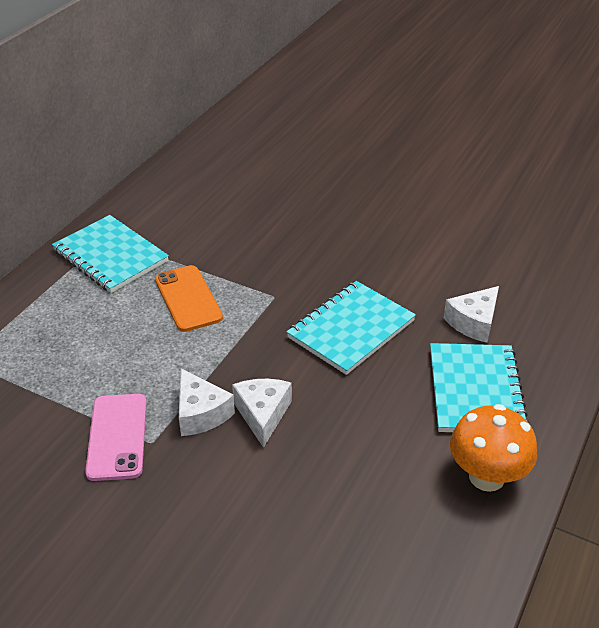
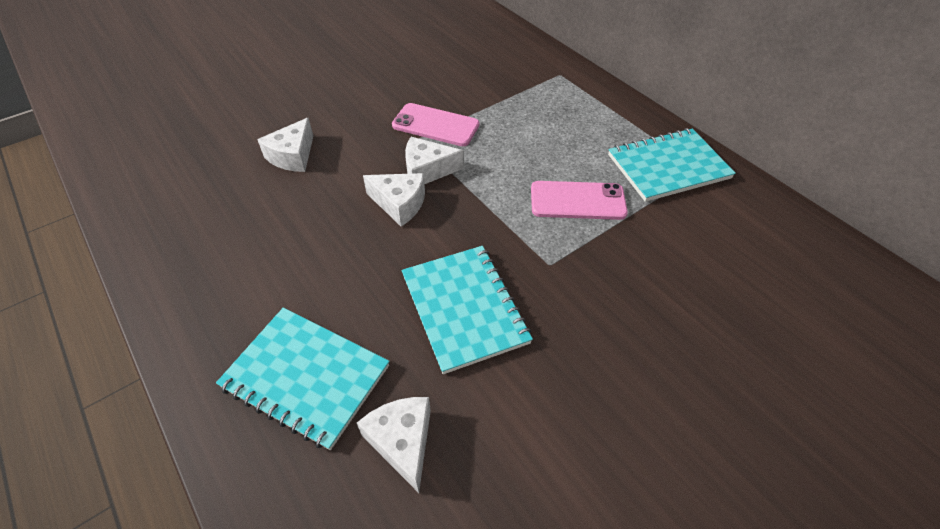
camera: 115 degrees right, 10 degrees up
orange phone [155,265,223,332] -> pink phone [531,181,628,220]
orange mushroom [450,404,537,492] -> none
none -> white cheese [257,118,313,172]

